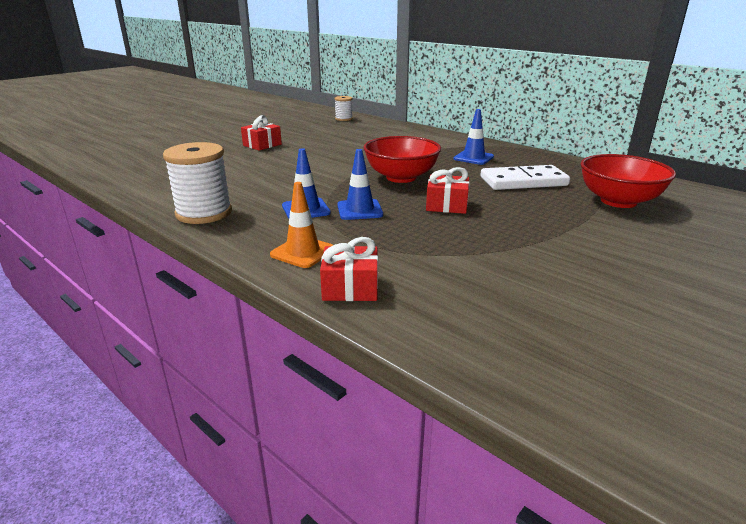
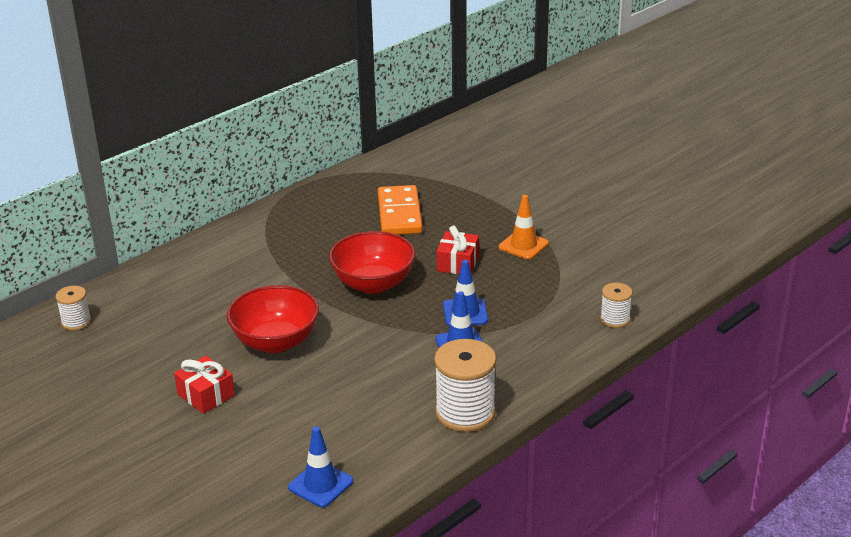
camera: 85 degrees left, 5 degrees up
orange traffic cone [270,182,333,268] -> orange traffic cone moved to [499,195,549,259]
red gift [320,237,378,301] -> white spool [600,283,632,328]
blue traffic cone [454,109,494,165] -> blue traffic cone moved to [288,426,353,507]
white domino [481,165,570,190] -> orange domino [378,185,423,235]
red bowl [581,154,676,208] -> red bowl moved to [227,285,319,353]

